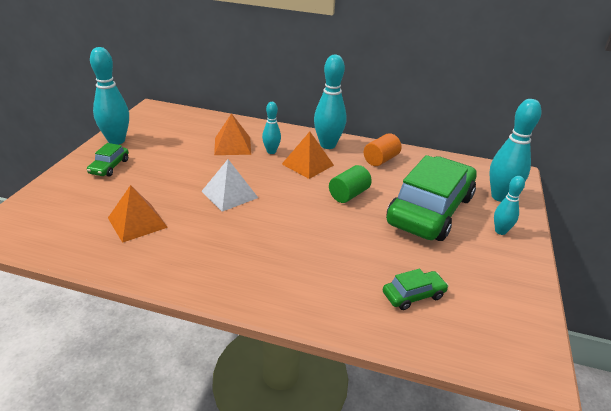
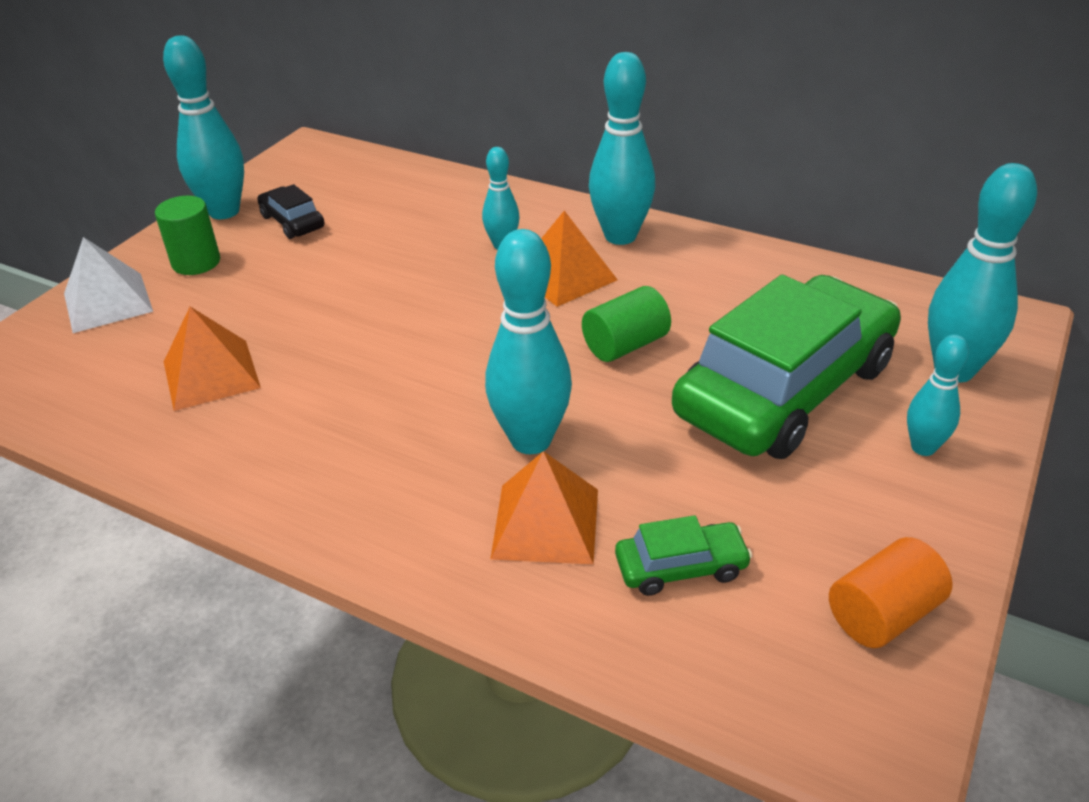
camera: 15 degrees right, 5 degrees up
green car [87,143,129,176] -> green cylinder [155,196,220,275]
white pyramid [201,159,258,212] -> white pyramid moved to [64,237,153,333]
orange pyramid [214,113,251,155] -> orange pyramid moved to [491,451,598,564]
orange cylinder [364,133,401,166] -> orange cylinder moved to [829,537,953,648]
none -> black car [257,184,324,239]
none -> turquoise bowling pin [485,229,572,454]

